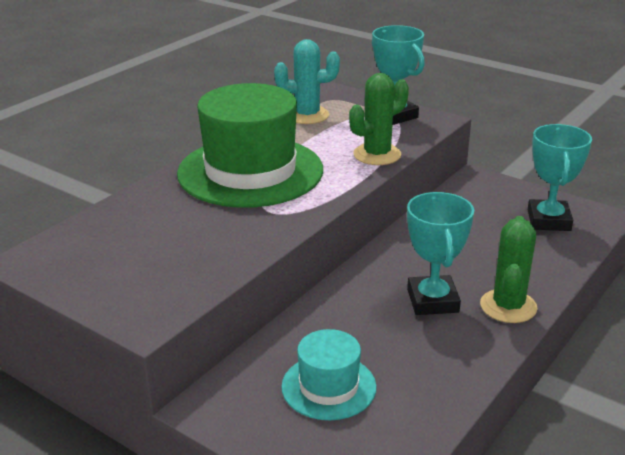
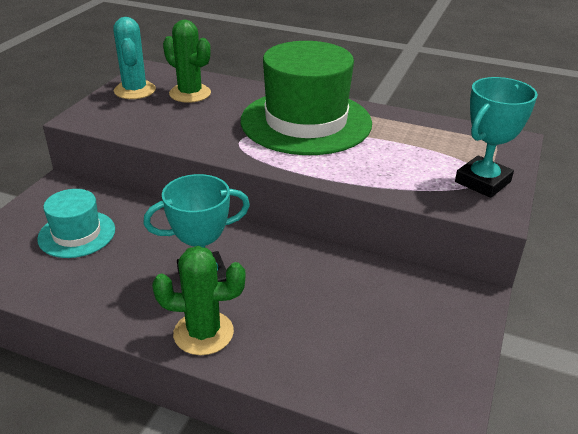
camera: 75 degrees right, 5 degrees up
turquoise cactus [274,39,340,124] -> turquoise cactus moved to [113,17,156,99]
green cactus [349,73,409,165] -> green cactus moved to [163,20,211,103]
turquoise trophy [528,124,592,231] -> none

